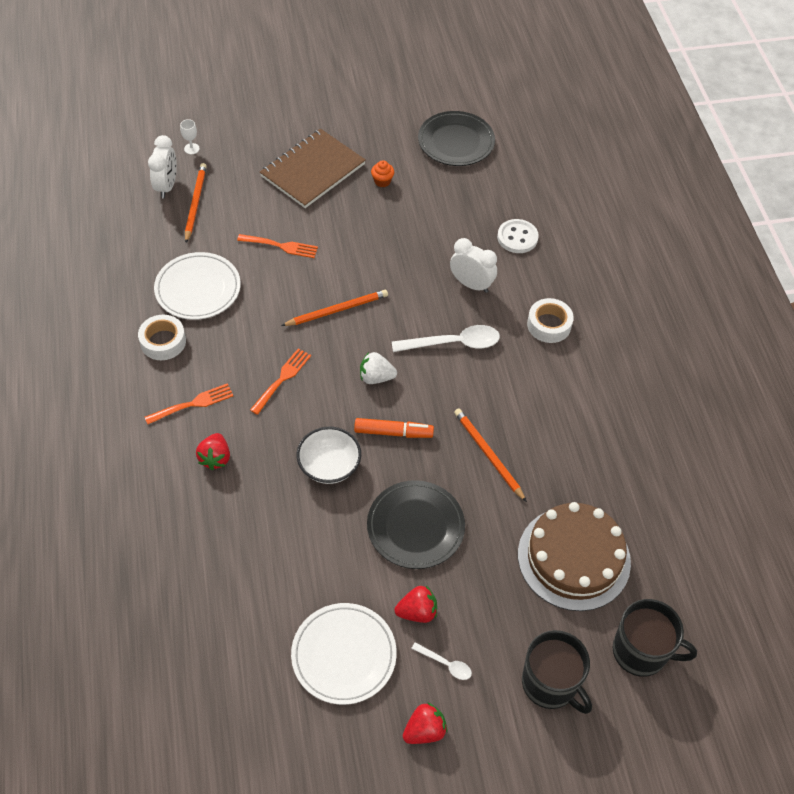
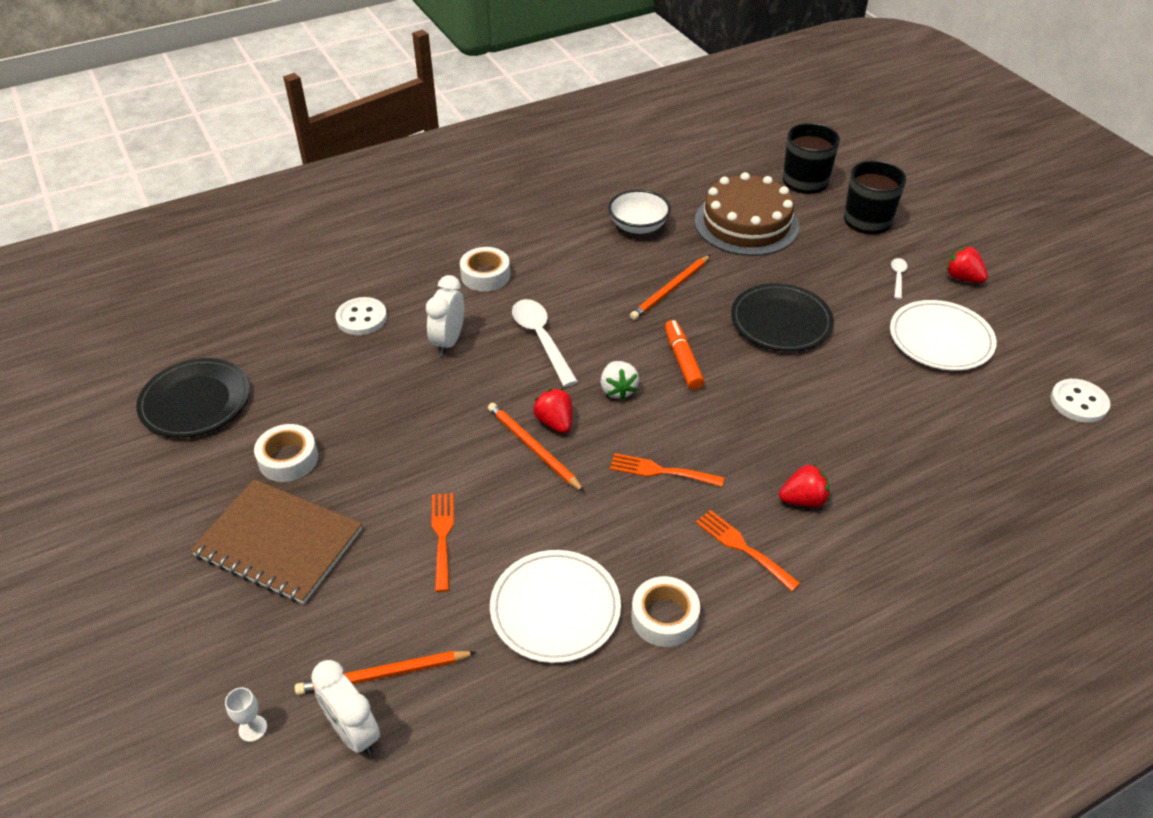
camera: 105 degrees left, 10 degrees down
white clock [148,135,177,198] -> white clock turned 120 degrees counterclockwise [311,660,380,755]
white bowl [297,427,361,484] -> white bowl moved to [608,189,671,234]
orange cupcake [371,160,394,187] -> white tape [254,424,318,482]
red strawberry [394,586,437,623] -> red strawberry moved to [533,389,572,433]
none -> white button [1050,379,1111,423]

